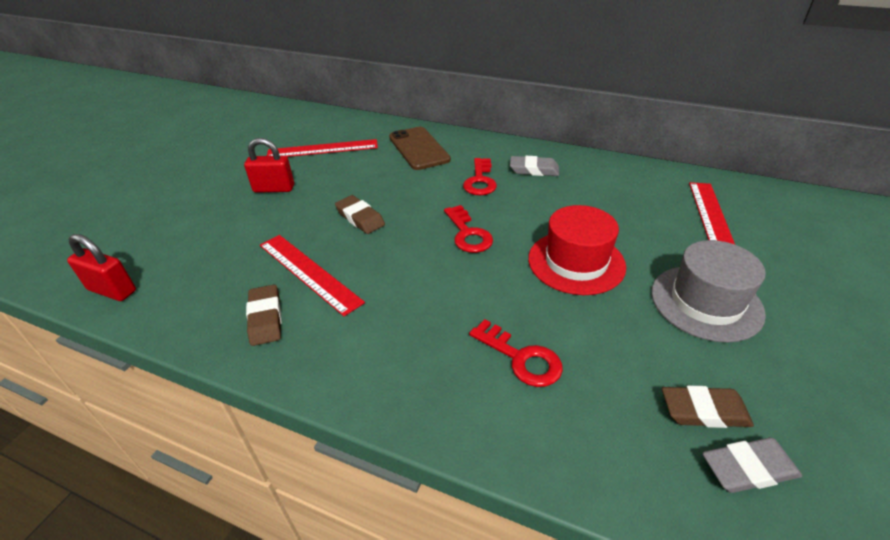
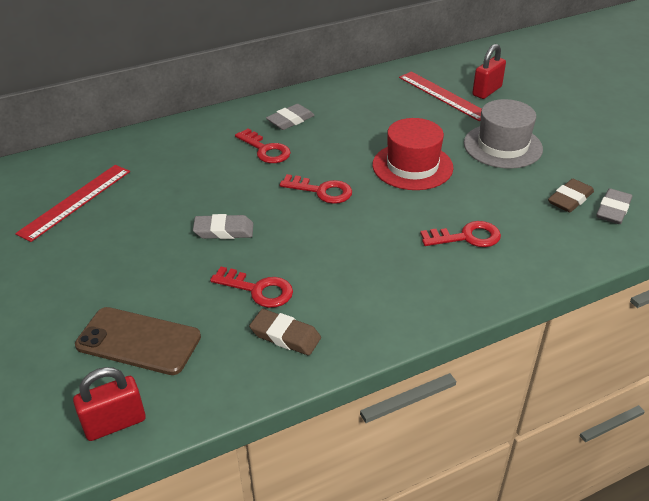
camera: 50 degrees left, 0 degrees up
red padlock [244,138,294,193] -> red padlock moved to [472,44,506,99]
red ruler [260,235,365,317] -> red key [210,267,293,308]
brown eraser [335,195,385,234] -> grey eraser [193,214,253,239]
brown phone [389,127,451,170] -> brown phone moved to [75,307,201,375]

